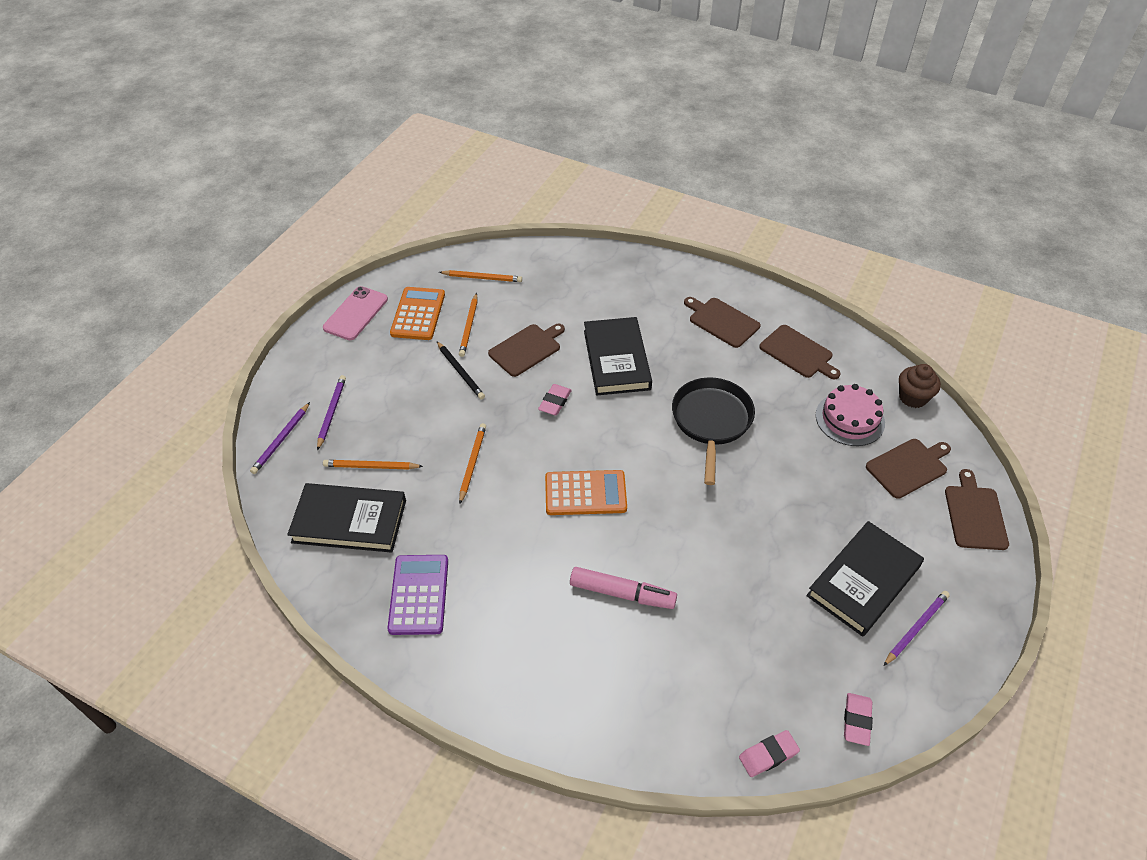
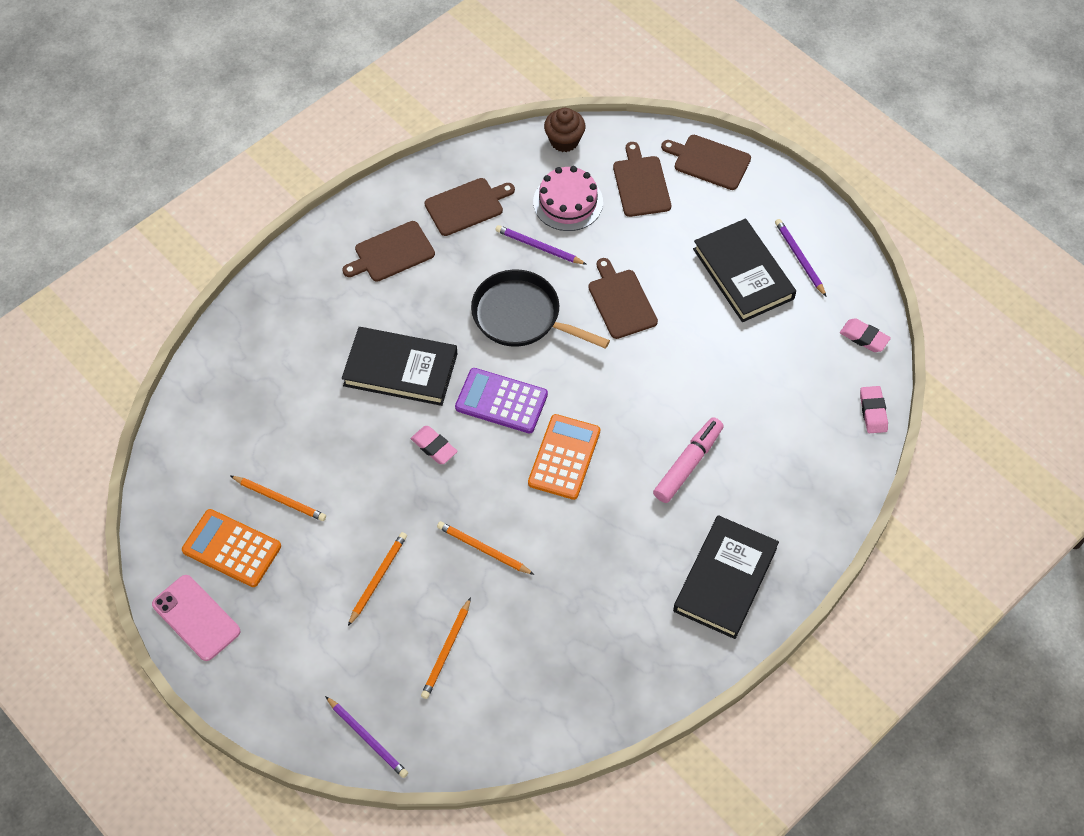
camera: 70 degrees left, 10 degrees up
black book [287,483,406,553] -> black book moved to [673,515,779,639]
purple pencil [317,375,346,450] -> purple pencil moved to [495,225,587,265]
purple calculator [387,555,448,635] -> purple calculator moved to [455,368,548,433]
black pencil [437,341,485,400] -> none
orange pencil [439,270,522,282] -> orange pencil moved to [348,532,407,626]
brown cutting board [488,324,565,377] -> brown cutting board moved to [588,258,658,339]

